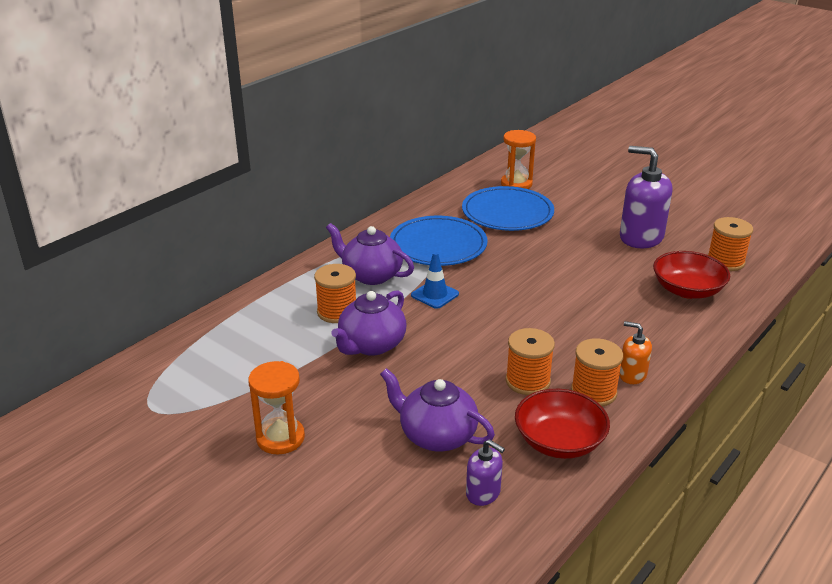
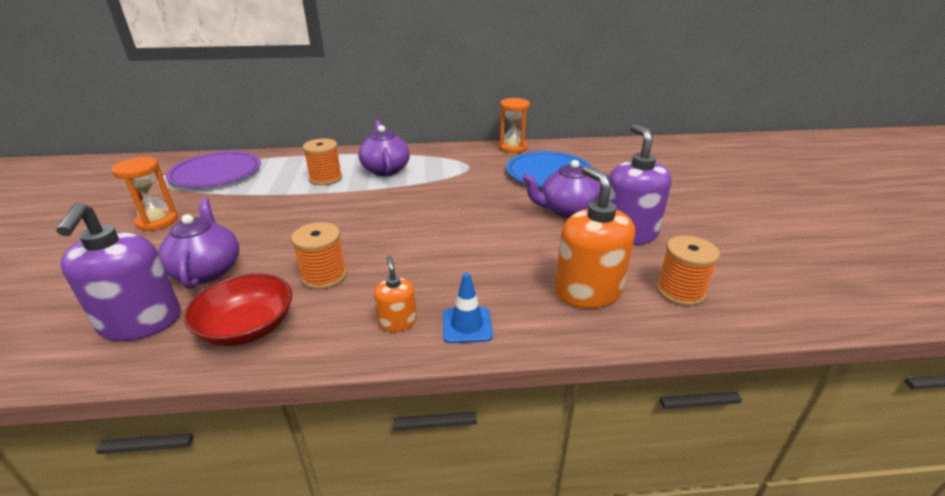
camera: 45 degrees right, 0 degrees up
purple teapot [331,290,407,356] -> purple teapot moved to [522,160,609,218]
blue plate [390,216,488,266] -> none
blue traffic cone [411,252,459,309] -> blue traffic cone moved to [443,272,493,343]
purple soap dispenser [466,439,505,506] -> purple soap dispenser [56,202,181,341], size x1.95
orange hourglass [501,130,536,189] -> orange hourglass moved to [499,98,530,153]
orange spool [571,338,623,407] -> none
red bowl [653,251,730,299] -> orange soap dispenser [555,165,635,309]
none -> purple plate [166,151,261,188]

